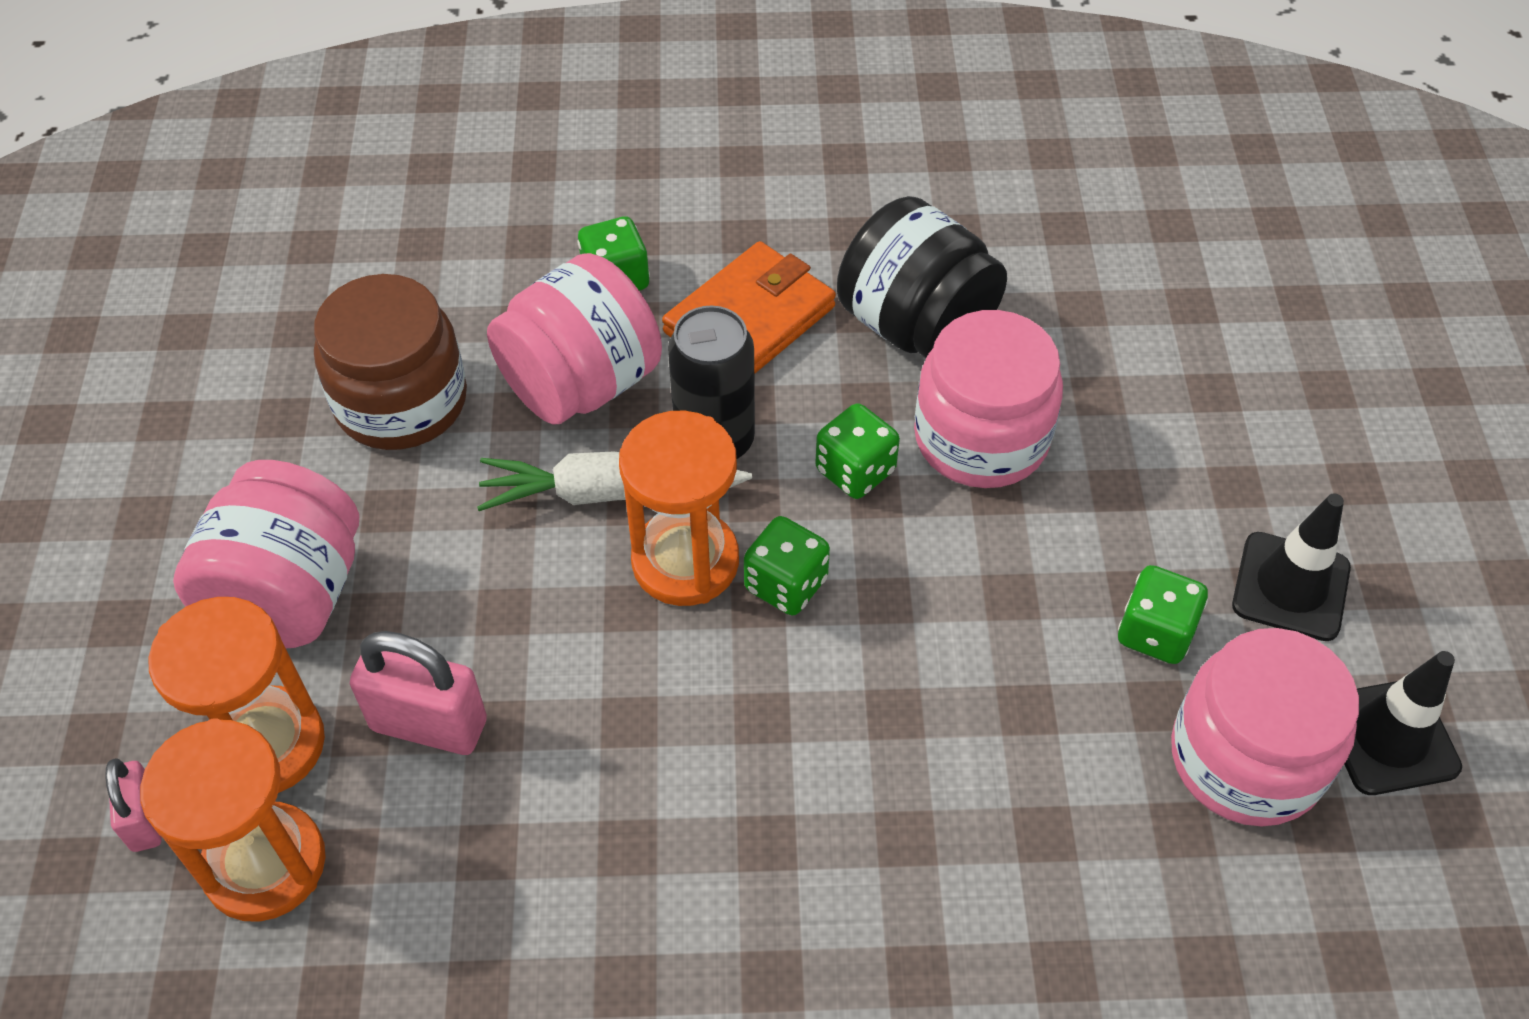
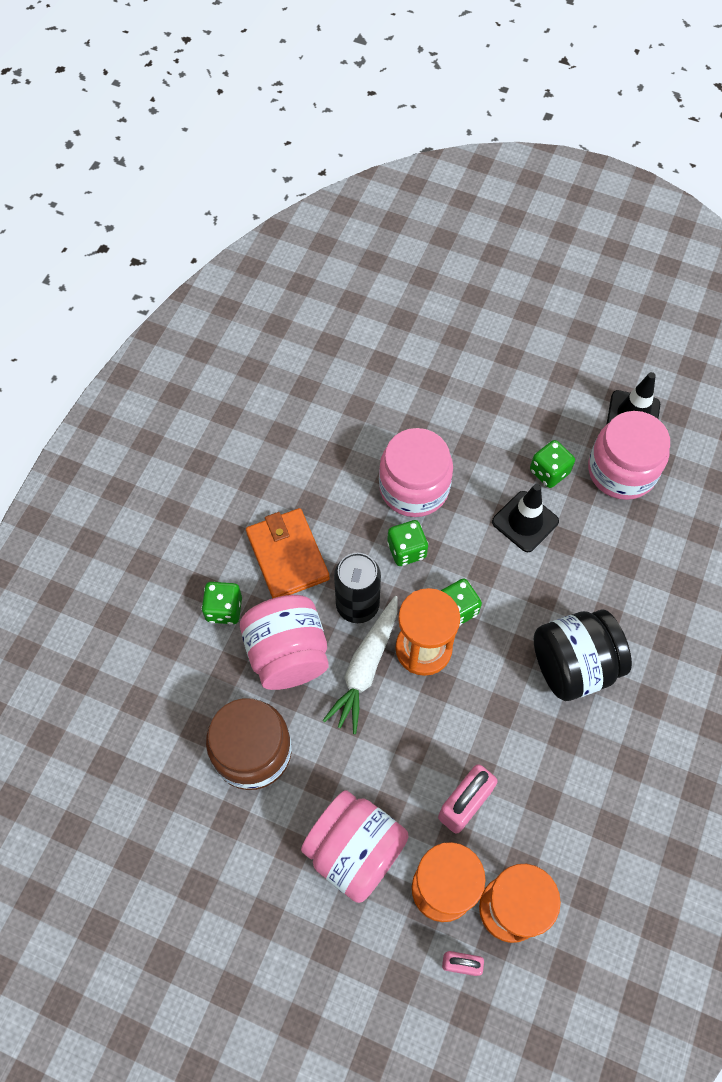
camera: 65 degrees left, 10 degrees up
black jar [837,196,1007,358] -> black jar moved to [534,609,632,701]
black traffic cone [1232,494,1351,641] -> black traffic cone moved to [492,484,559,552]

